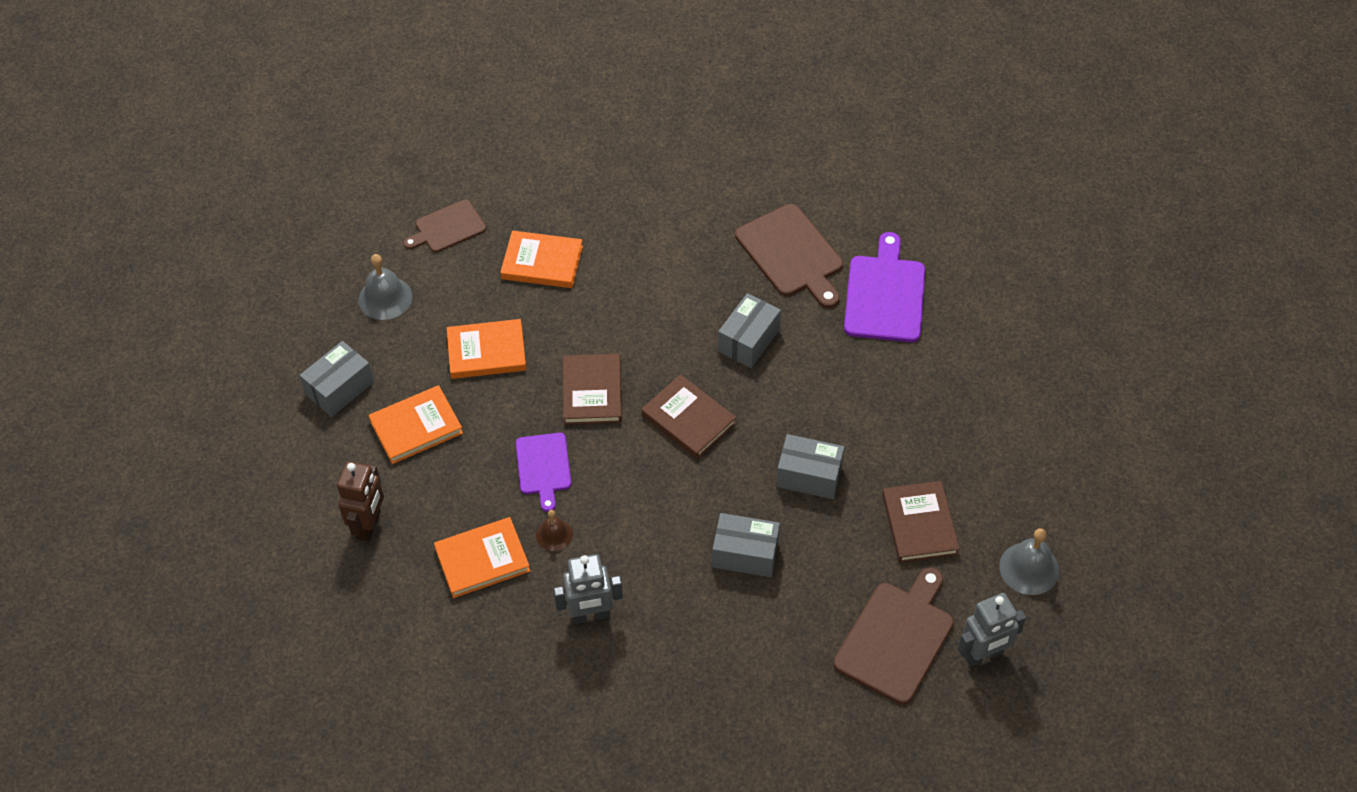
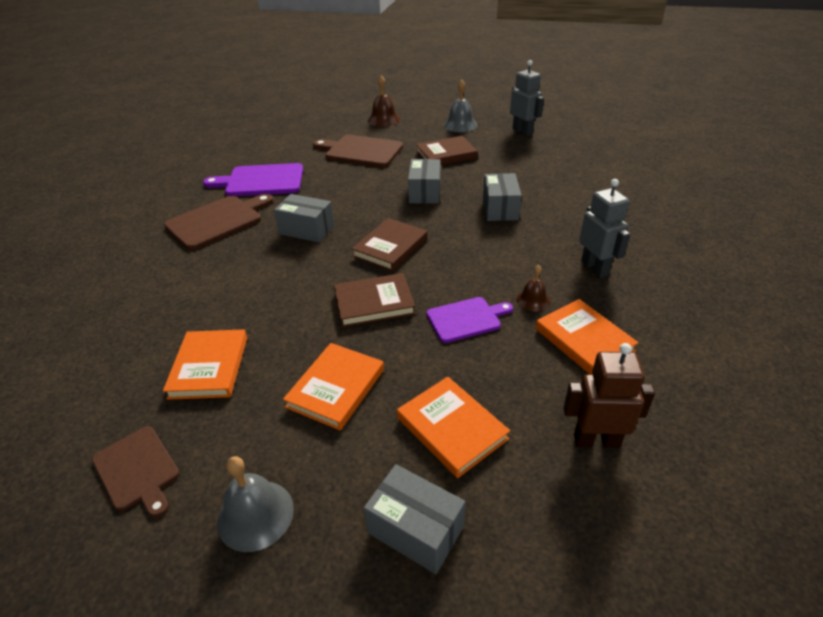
camera: 100 degrees left, 15 degrees down
orange book [447,319,526,379] -> orange book turned 45 degrees clockwise [283,343,384,430]
brown cutting board [833,567,954,705] -> brown cutting board moved to [313,135,403,167]
none -> brown bell [368,76,401,127]

